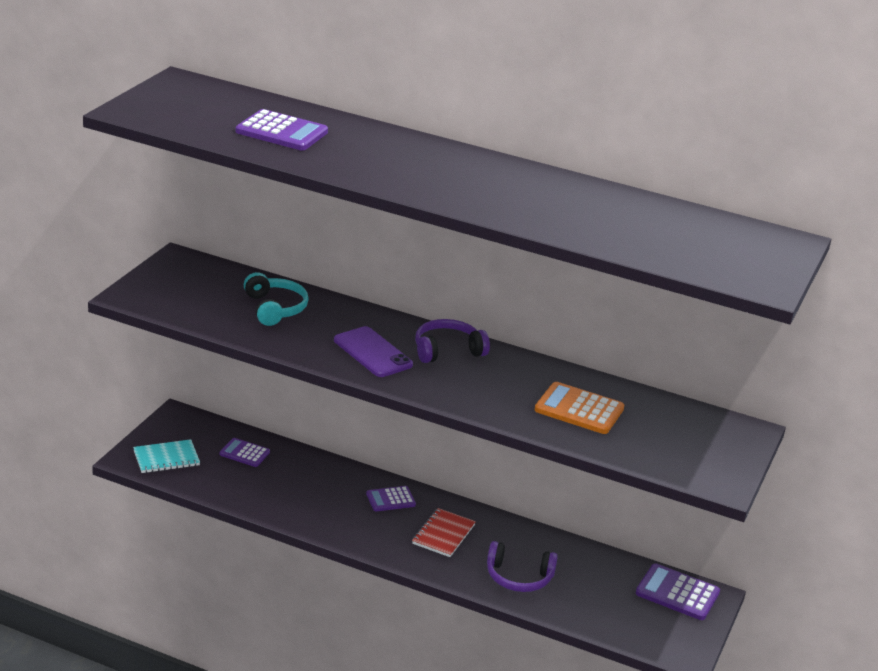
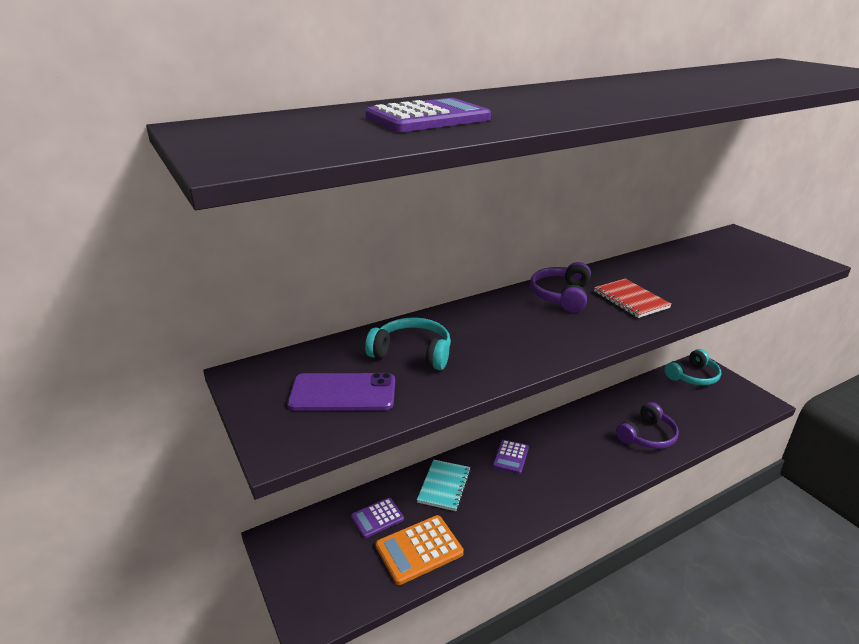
camera: 50 degrees left, 0 degrees up
turquoise notebook [133,439,200,473] -> turquoise notebook moved to [417,459,471,511]
purple phone [334,326,413,377] -> purple phone moved to [287,373,395,411]
red notebook [412,508,476,557] -> red notebook moved to [594,279,672,318]
orange calculator [535,382,624,434] -> orange calculator moved to [375,515,464,585]
purple calculator [636,563,720,620] -> turquoise headphones [664,349,721,385]

